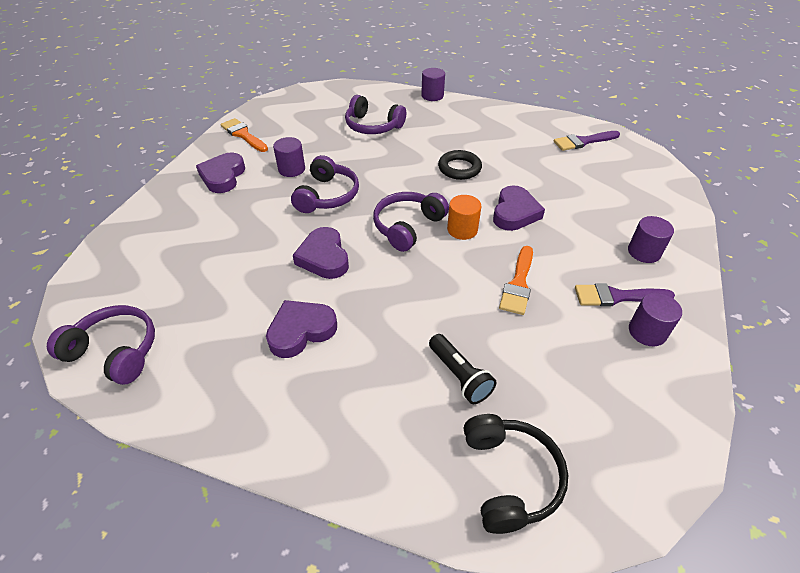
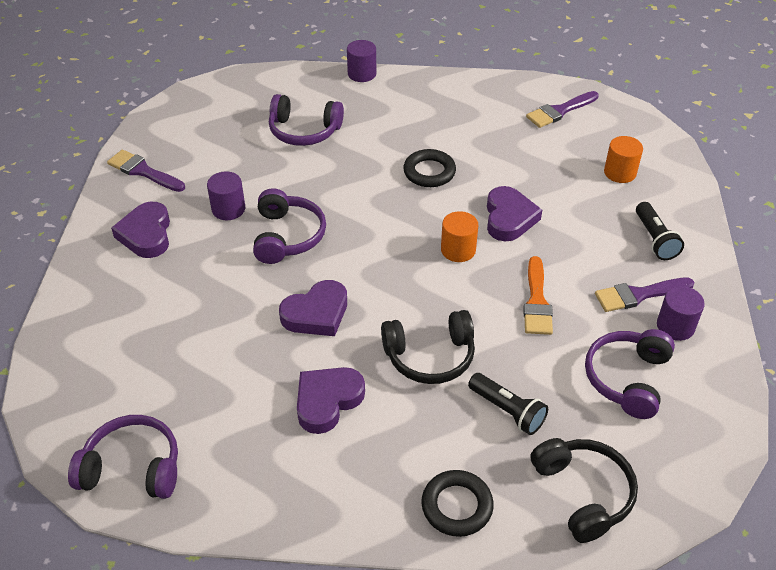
camera: 15 degrees left, 0 degrees up
orange brush [220,118,268,152] -> purple brush [107,150,185,192]
purple heart [293,227,349,279] -> purple heart turned 90 degrees counterclockwise [279,280,347,336]
purple headphones [373,192,449,252] -> purple headphones moved to [585,329,675,419]
purple cylinder [628,216,674,263] -> black flashlight [636,202,684,260]
none -> black headphones [381,310,475,384]
none -> black ring [421,470,494,537]
none -> orange cylinder [604,136,643,183]

